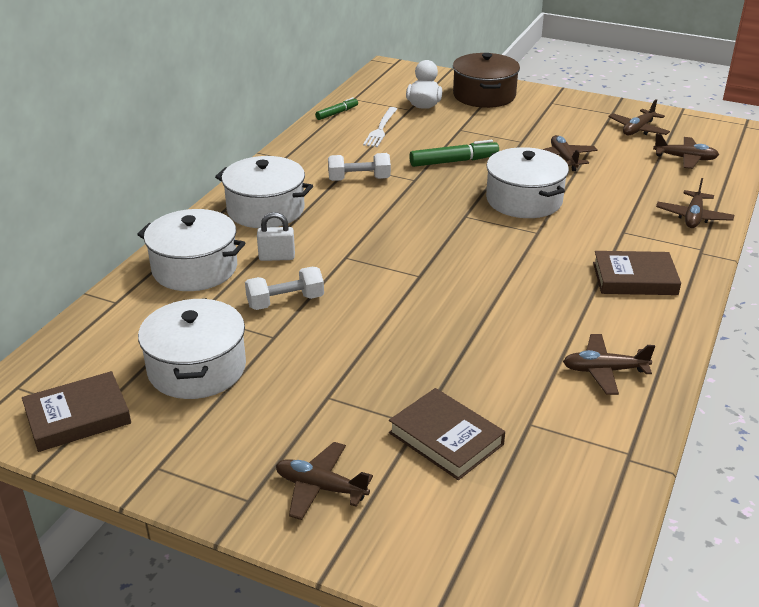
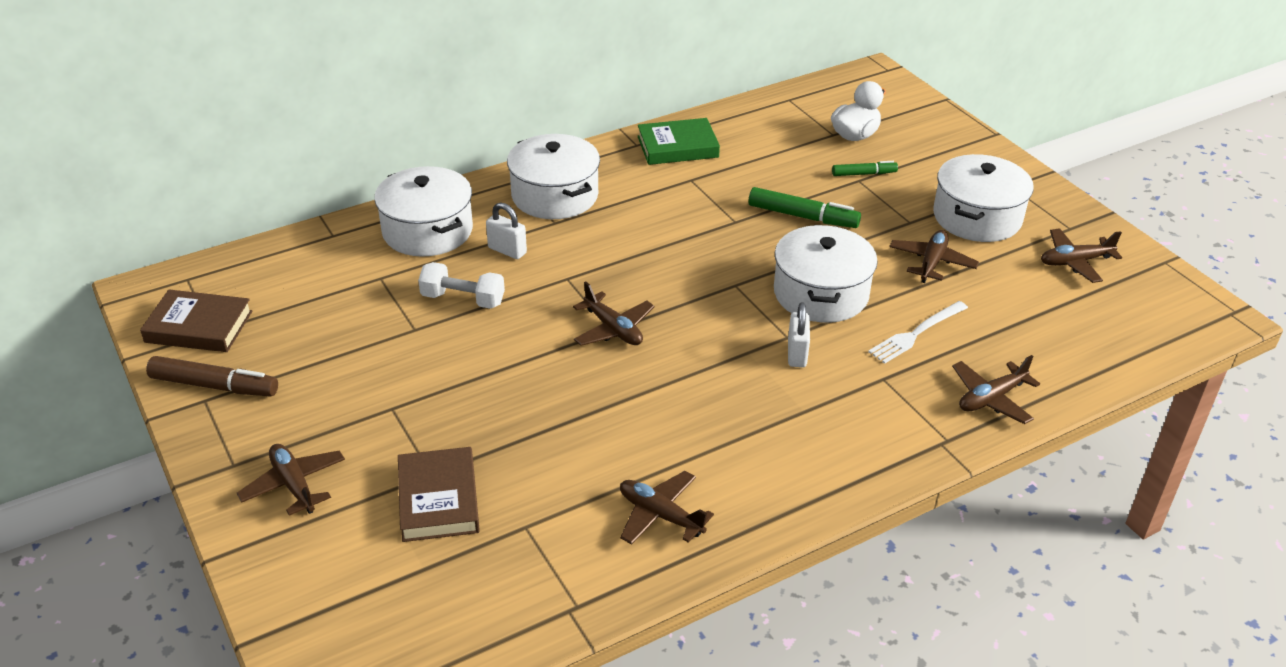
camera: 35 degrees right, 5 degrees up
white pot [138,298,246,399] -> white pot moved to [933,154,1034,242]
green marker [315,97,358,120] -> green marker moved to [832,161,898,176]
white dumbbell [328,153,391,181] -> none
white fork [363,107,397,147] -> white fork moved to [868,301,968,364]
brown pot [453,53,520,108] -> none
brown book [593,251,681,295] -> none
brown plane [653,133,719,169] -> brown plane moved to [573,282,655,346]
none -> brown marker [146,356,278,397]
none -> green book [638,118,720,165]
none -> white padlock [788,302,810,367]

